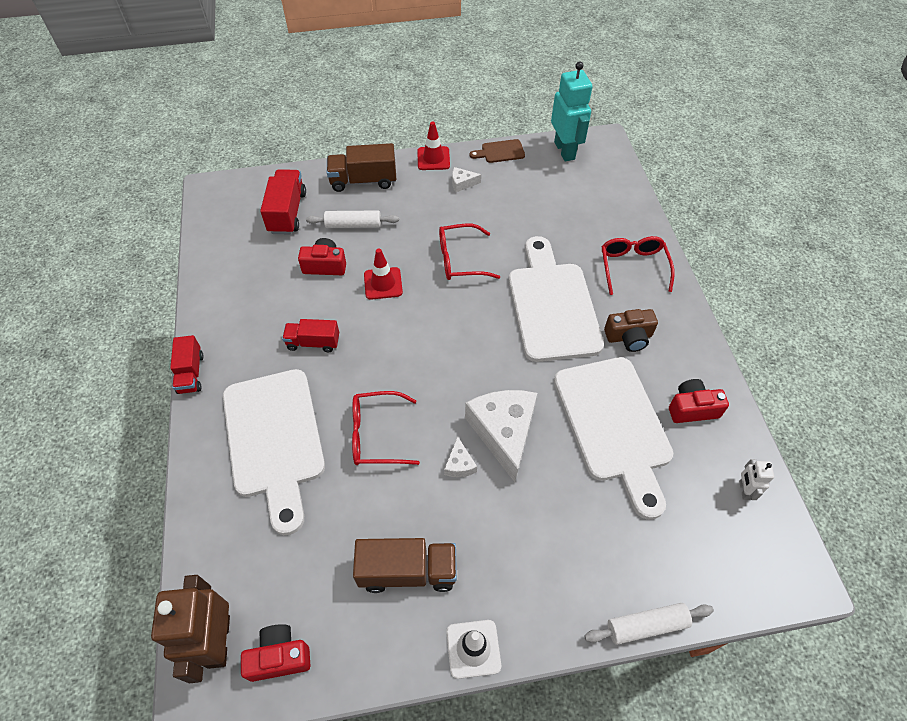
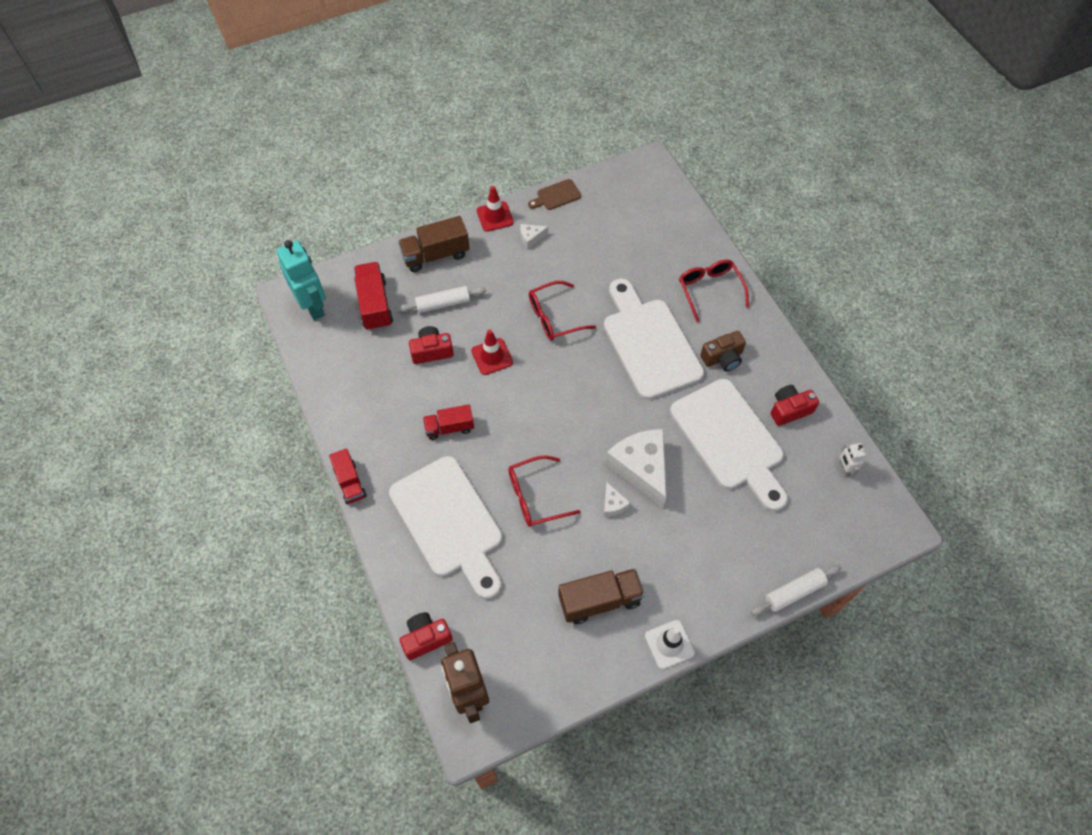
camera: 15 degrees left, 5 degrees up
red camera [241,624,310,682] -> red camera moved to [400,612,453,660]
turquoise robot [551,61,592,161] -> turquoise robot moved to [276,240,326,320]

